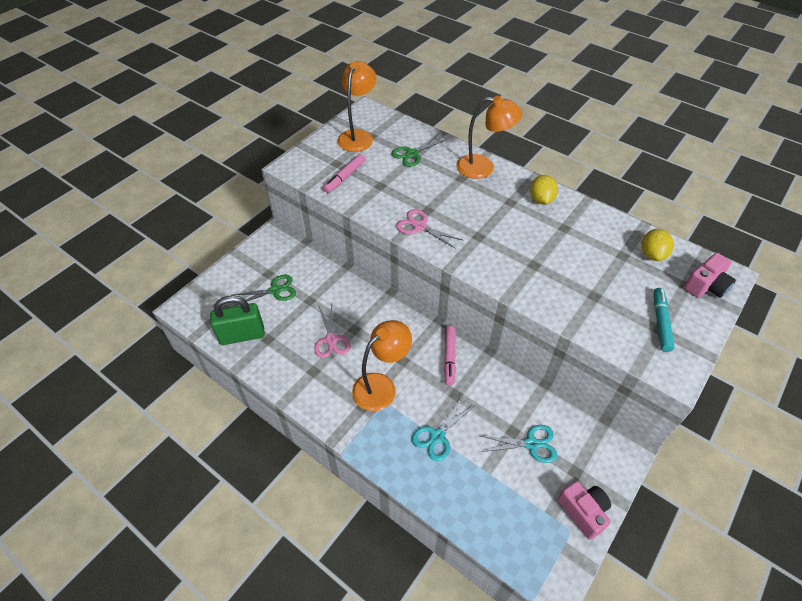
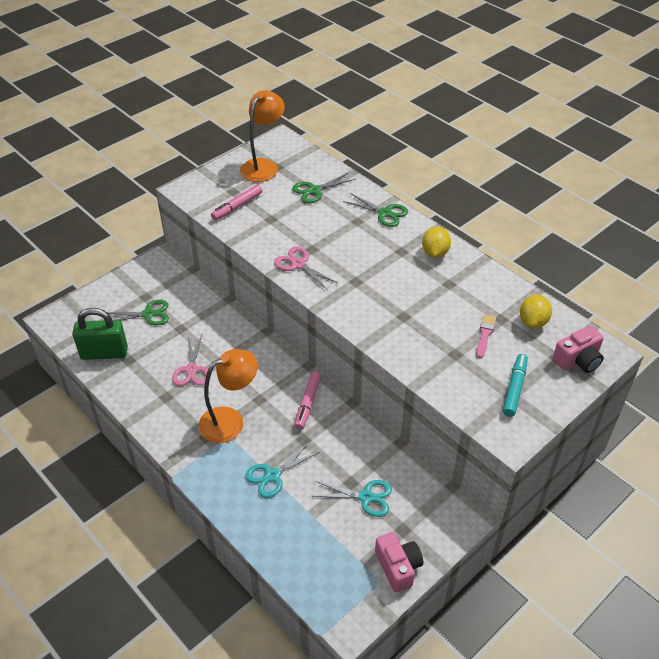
camera: 10 degrees right, 5 degrees down
orange lamp [457,95,522,179] -> green scissors [343,193,408,227]
none -> pink brush [476,315,496,358]

